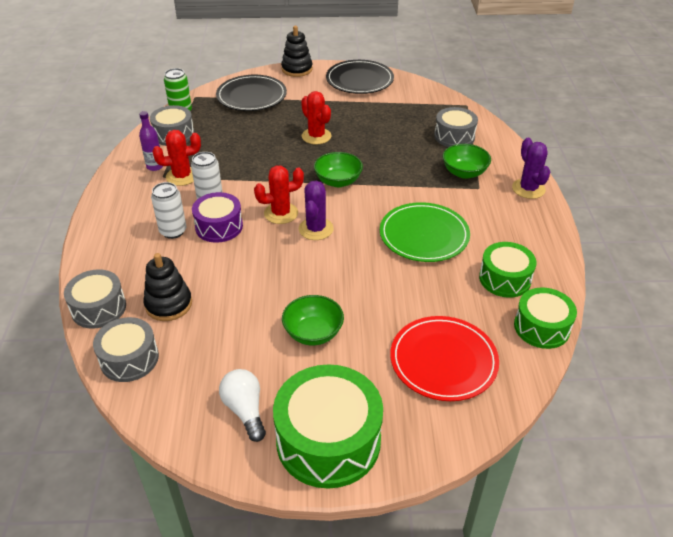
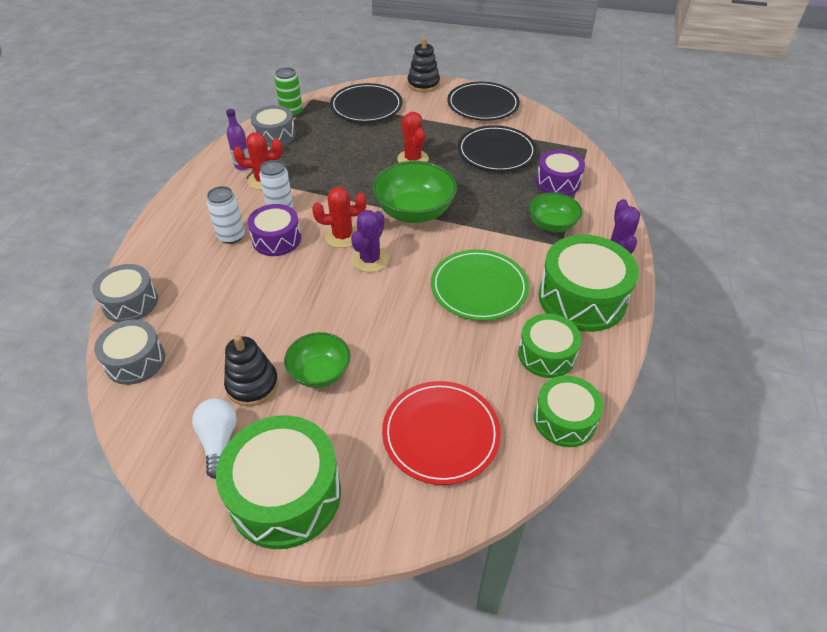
camera: 15 degrees right, 5 degrees up
black stacking toy [144,253,192,321] -> black stacking toy moved to [224,335,279,406]
green bowl [314,152,363,187] -> green bowl [372,161,457,223], size x1.60
grey drum [434,107,478,147] -> purple drum [536,150,585,196]
none -> black plate [458,125,537,172]
none -> green drum [539,235,639,332]

